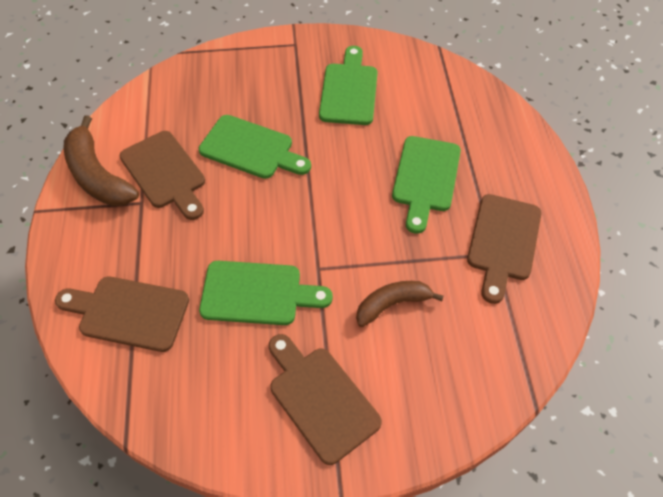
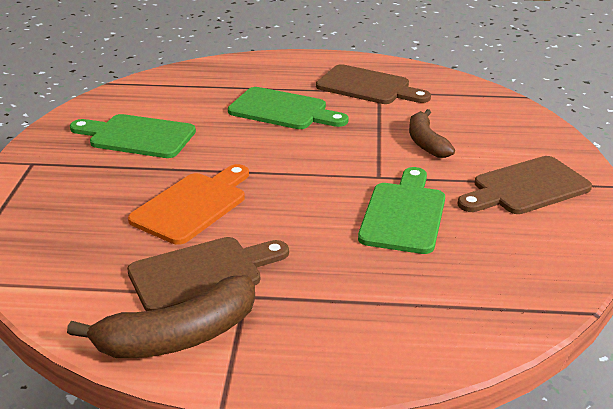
camera: 80 degrees left, 25 degrees down
brown cutting board [55,277,189,352] -> none
green cutting board [199,115,311,179] -> orange cutting board [128,164,249,245]

